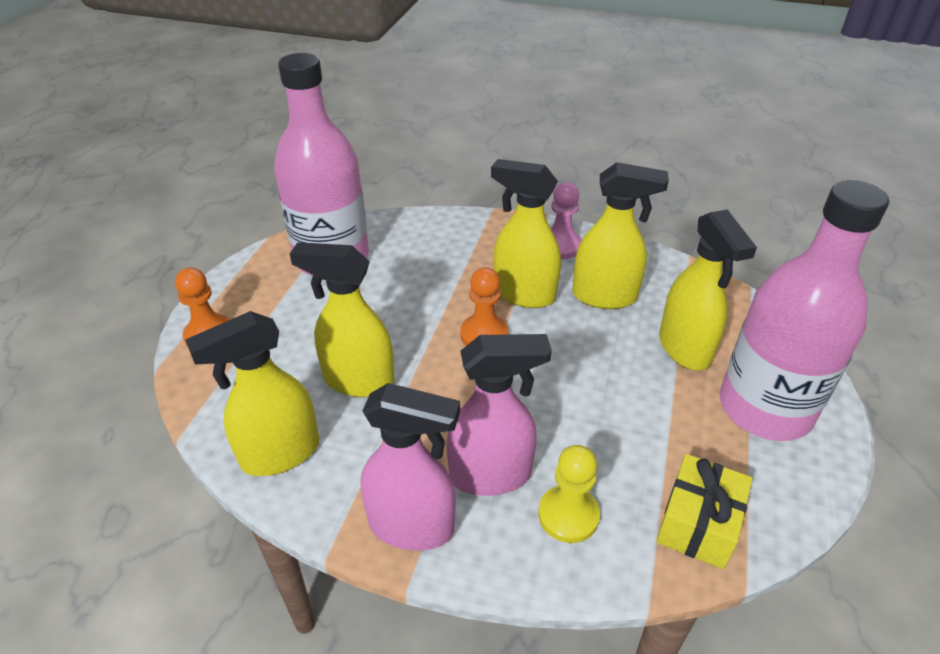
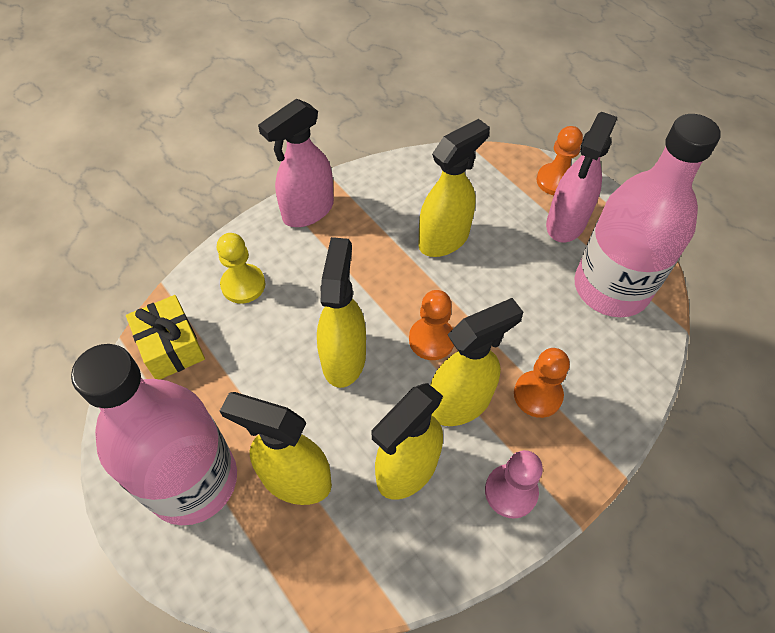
camera: 125 degrees right, 15 degrees up
yellow spray bottle [185,311,319,476] -> yellow spray bottle moved to [317,237,366,388]
pink spray bottle [447,334,552,496] -> pink spray bottle moved to [546,112,617,242]
none -> orange pawn [514,348,570,418]

